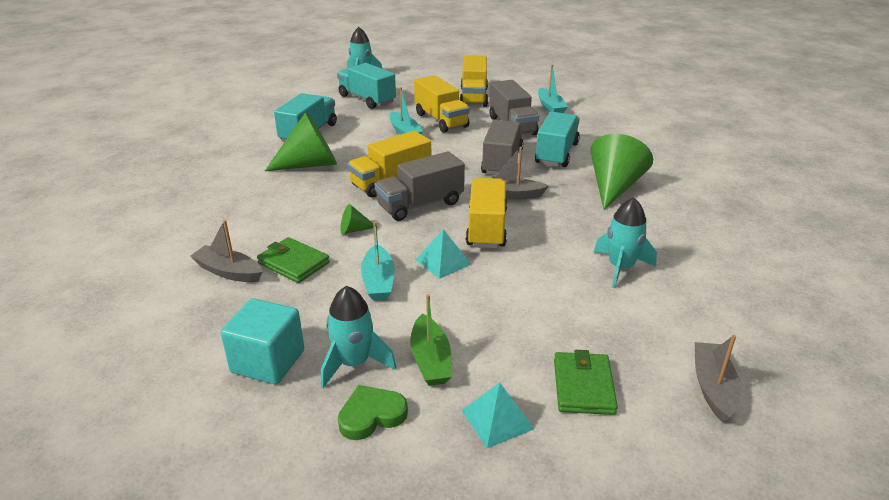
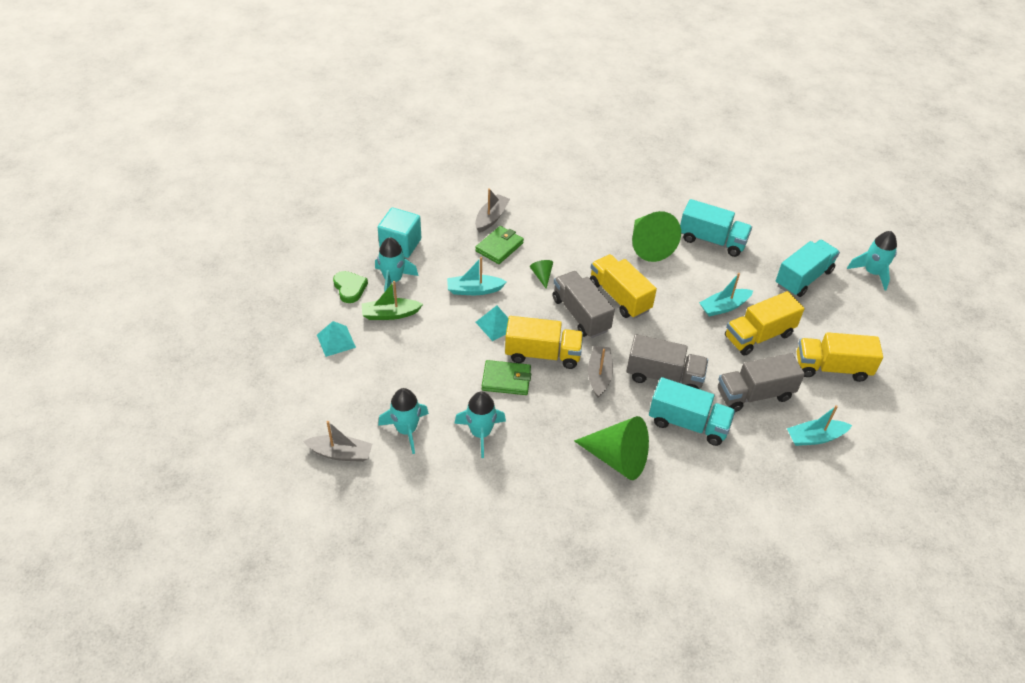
camera: 90 degrees right, 15 degrees up
green wallet [554,350,618,415] -> green wallet moved to [482,360,531,395]
none -> turquoise rocket [378,388,429,454]

